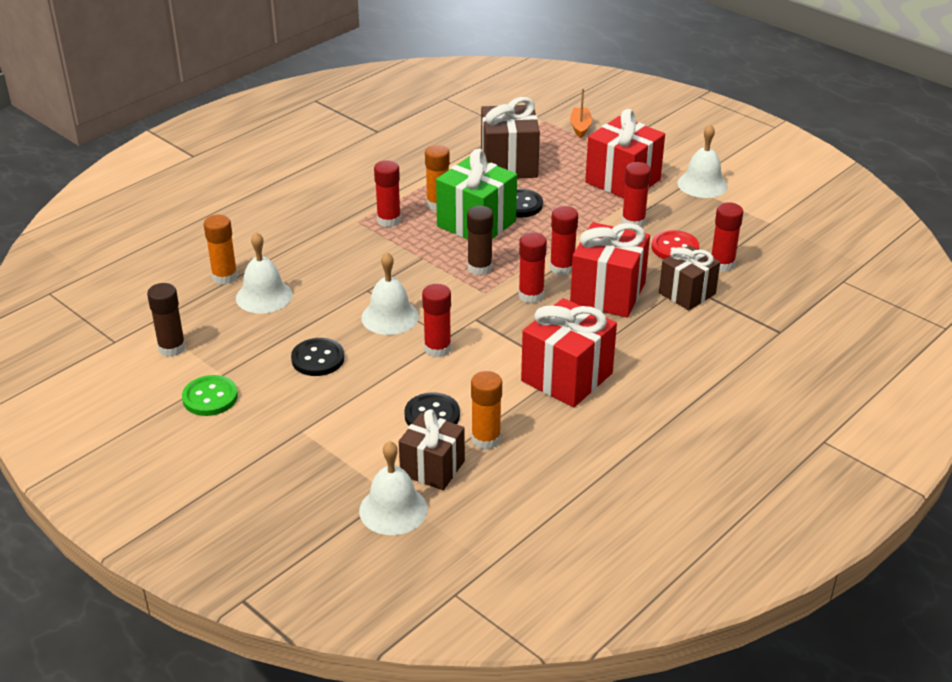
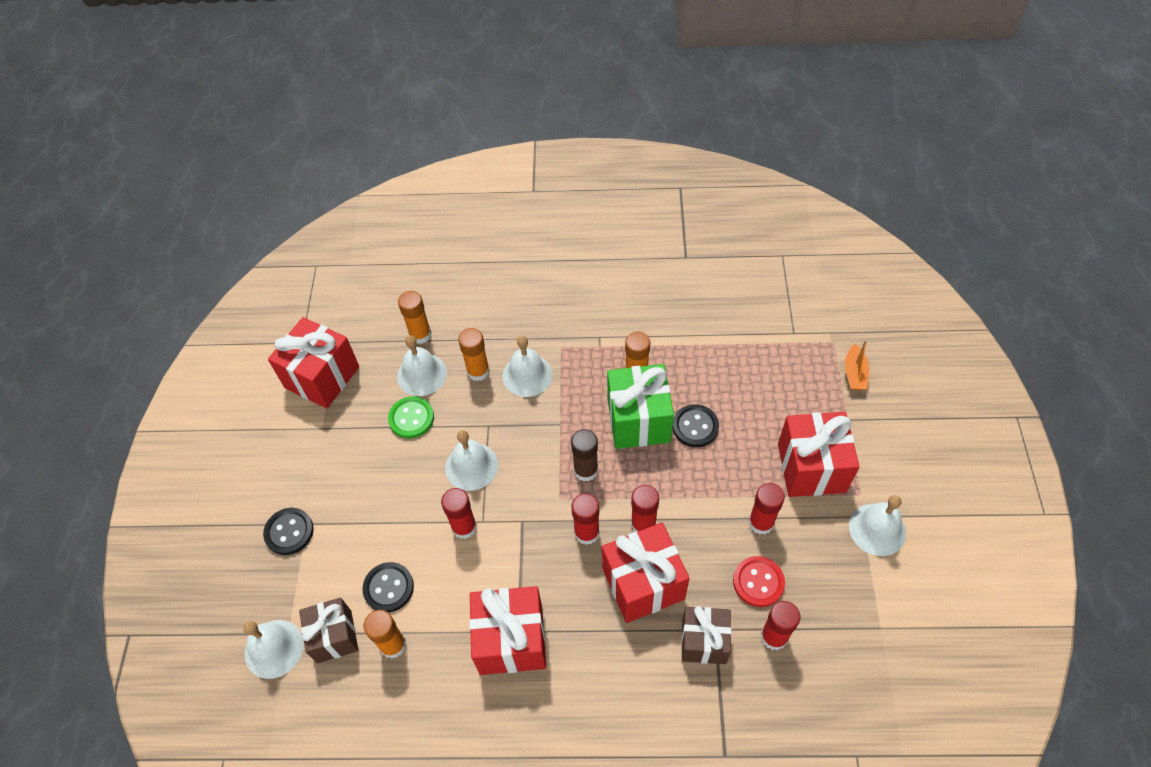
camera: 50 degrees right, 20 degrees up
brown glue stick [147,283,186,357] -> red gift [268,317,359,409]
green button [182,375,238,416] -> green button moved to [388,396,434,438]
black button [291,338,344,376] -> black button moved to [263,508,314,555]
red glue stick [374,160,401,227] -> none
brown gift [481,97,540,178] -> none
orange boat [570,88,592,138] -> orange boat turned 135 degrees clockwise [845,340,870,390]
none -> orange glue stick [458,328,490,381]
none -> white bell [503,336,553,397]

